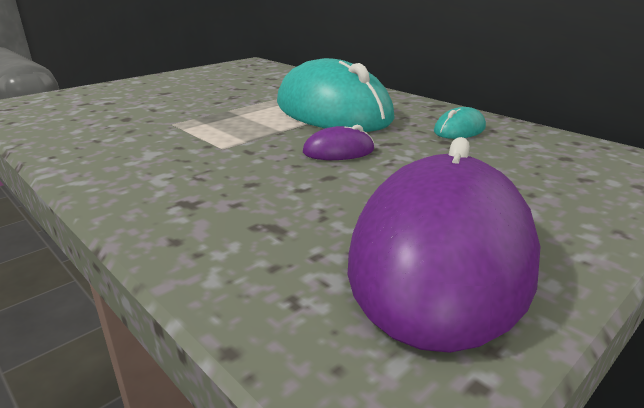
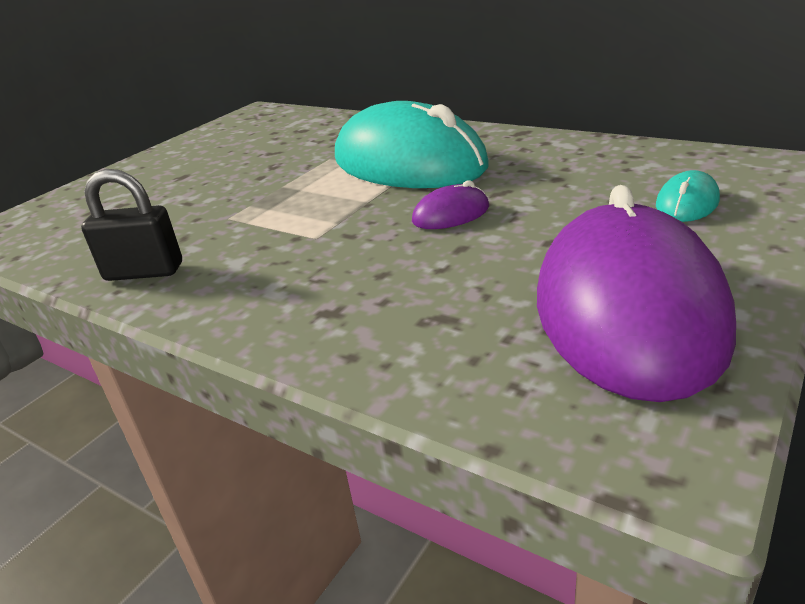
camera: 10 degrees left, 5 degrees up
turquoise mouse [434,107,486,139] -> turquoise mouse moved to [656,170,720,222]
none -> black padlock [81,169,182,281]

